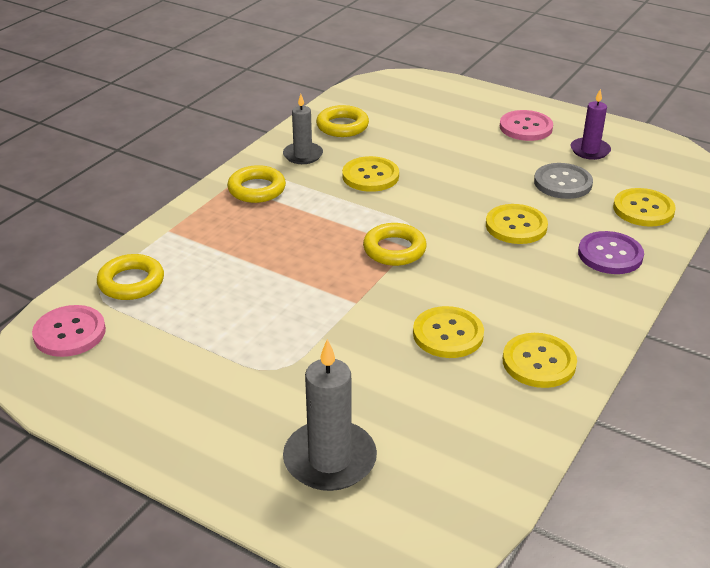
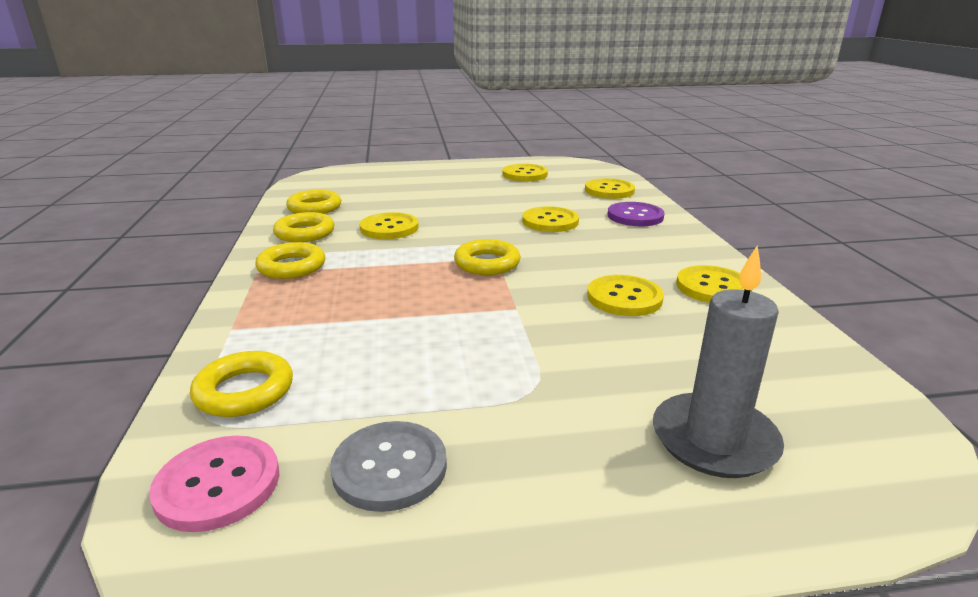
camera: 40 degrees left, 10 degrees down
grey candle [283,94,323,164] -> yellow ring [273,212,334,242]
pink button [500,110,553,141] -> none
grey button [534,163,593,199] -> grey button moved to [330,421,447,512]
purple candle [570,89,611,160] -> yellow button [502,164,548,181]

